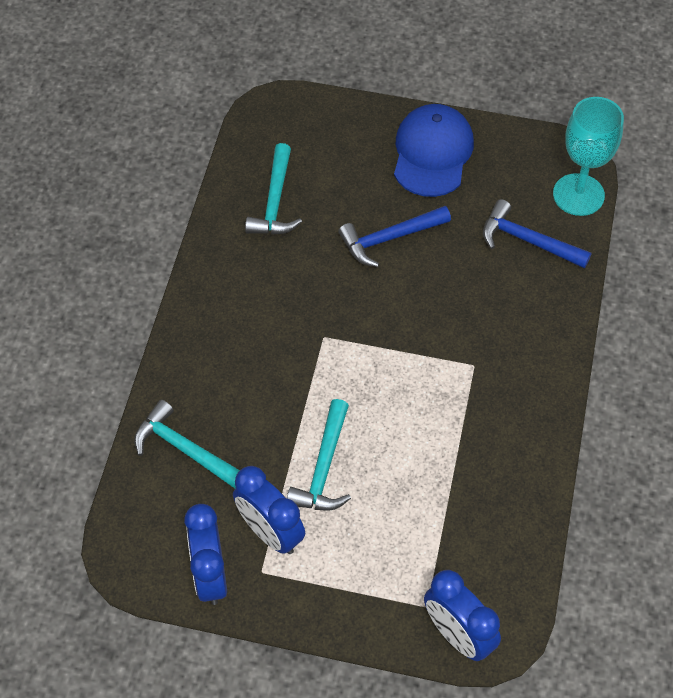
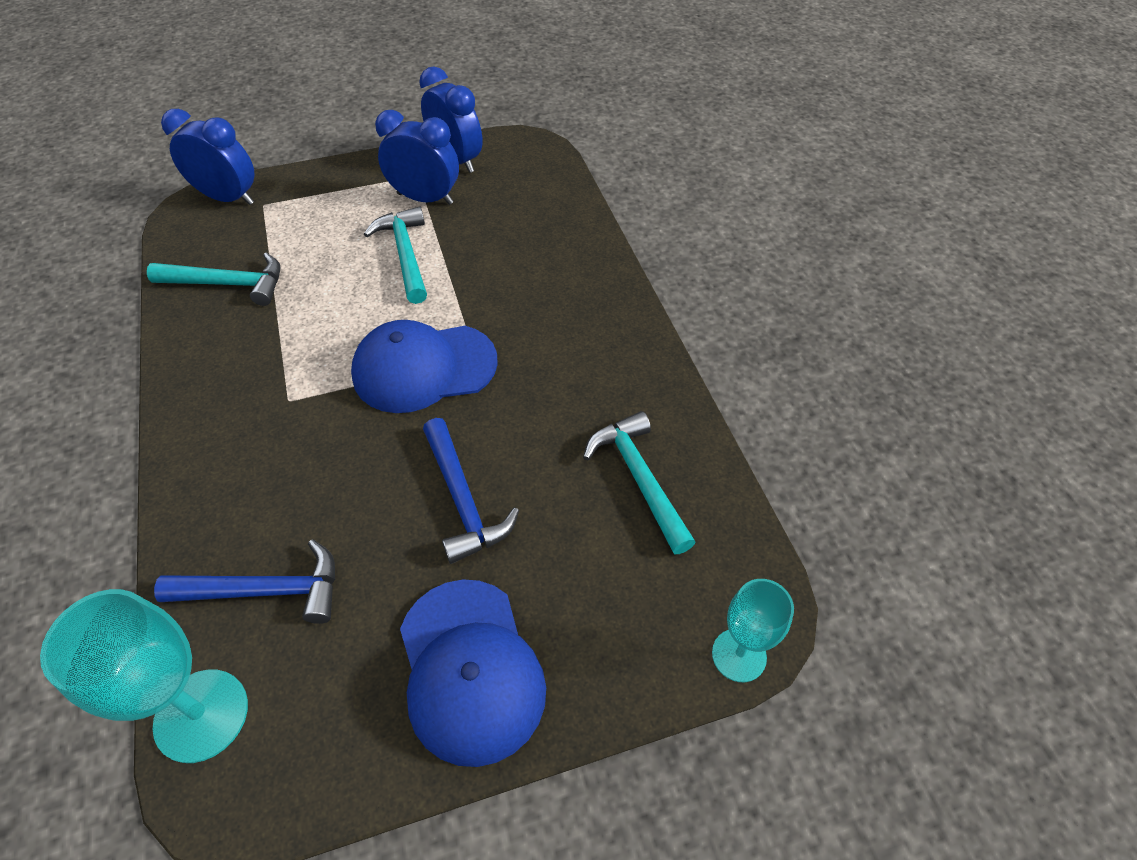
camera: 150 degrees right, 5 degrees down
turquoise hammer [134,400,240,488] -> turquoise hammer moved to [147,252,281,306]
blue hammer [338,206,451,267] -> blue hammer turned 120 degrees clockwise [423,418,519,564]
none -> blue cap [351,320,498,413]
none -> turquoise goblet [712,579,794,682]

